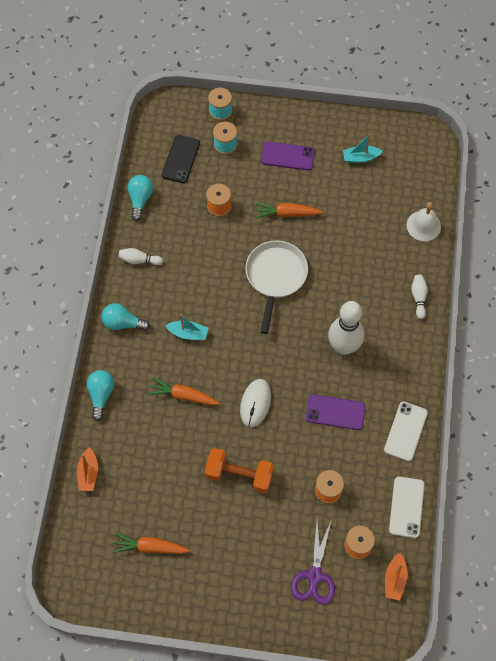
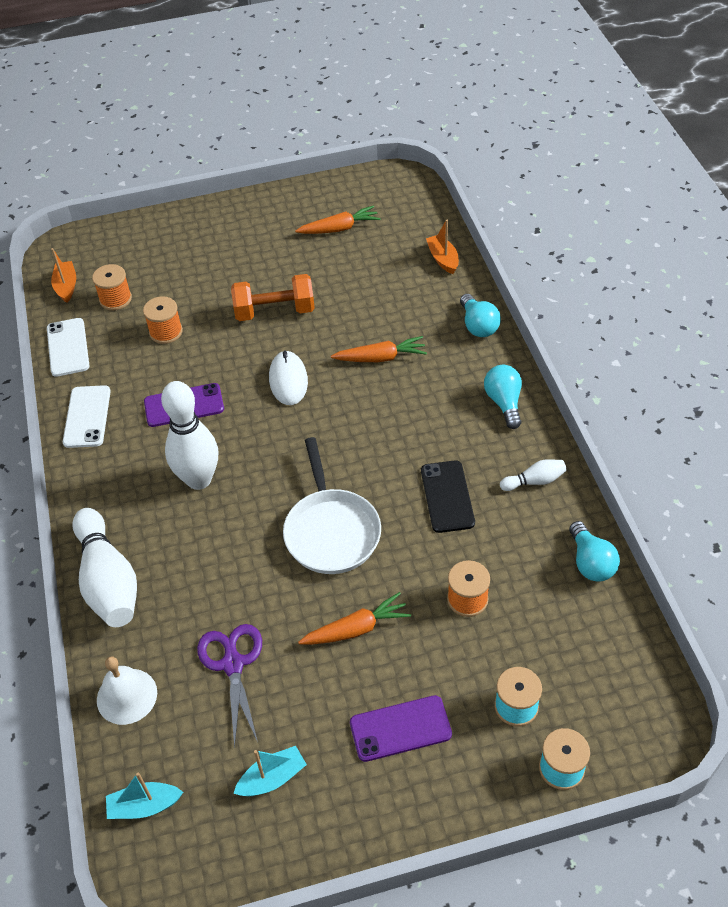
camera: 160 degrees right, 15 degrees down
turquoise light bulb [101,303,150,331] -> turquoise light bulb turned 90 degrees counterclockwise [484,365,522,429]
black phone [162,135,200,183] -> black phone moved to [421,460,475,533]
turquoise boat [165,314,208,340] -> turquoise boat moved to [106,772,183,819]
purple scissors [291,522,335,605] -> purple scissors moved to [197,624,262,748]
white bowling pin [411,275,428,319] -> white bowling pin [72,508,137,627], size x2.13

